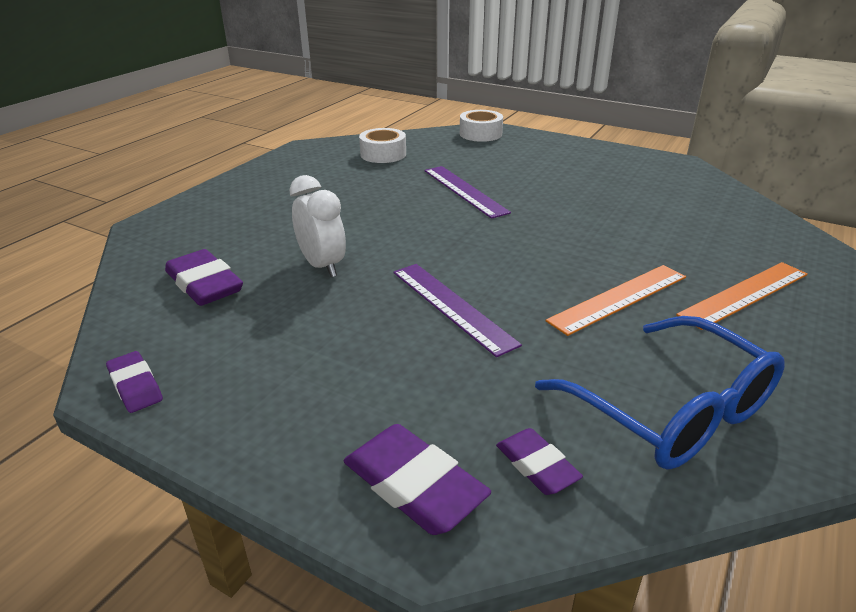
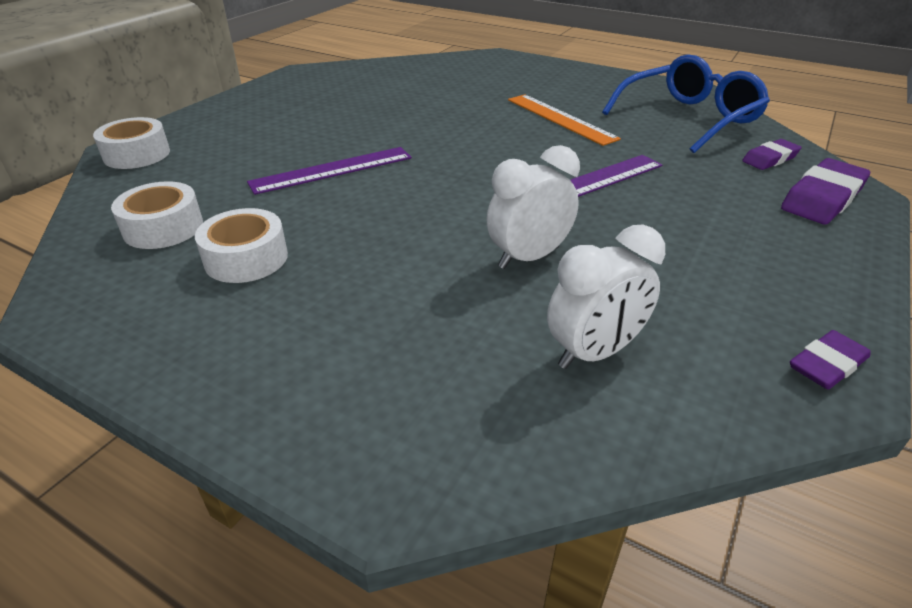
camera: 90 degrees left, 5 degrees up
purple eraser [165,249,243,306] -> white clock [547,224,665,369]
orange ruler [676,262,808,330] -> none
none -> white tape [195,208,288,283]

